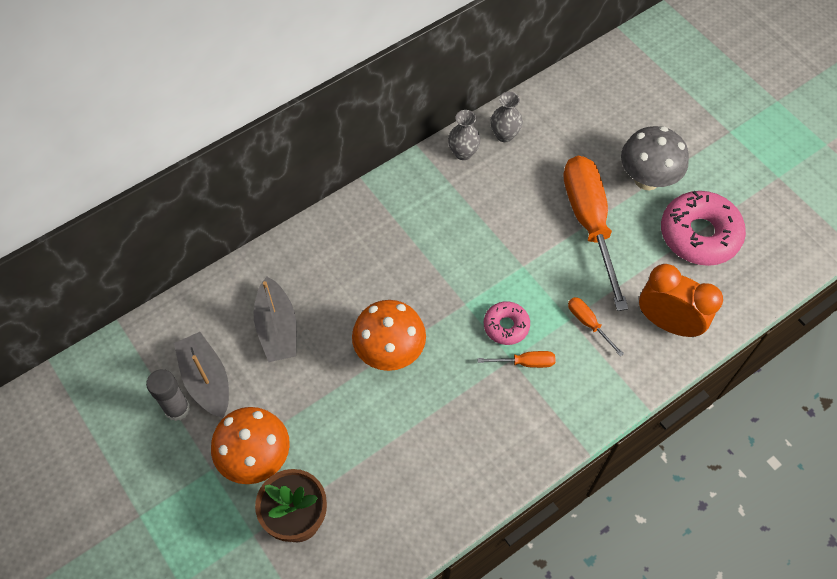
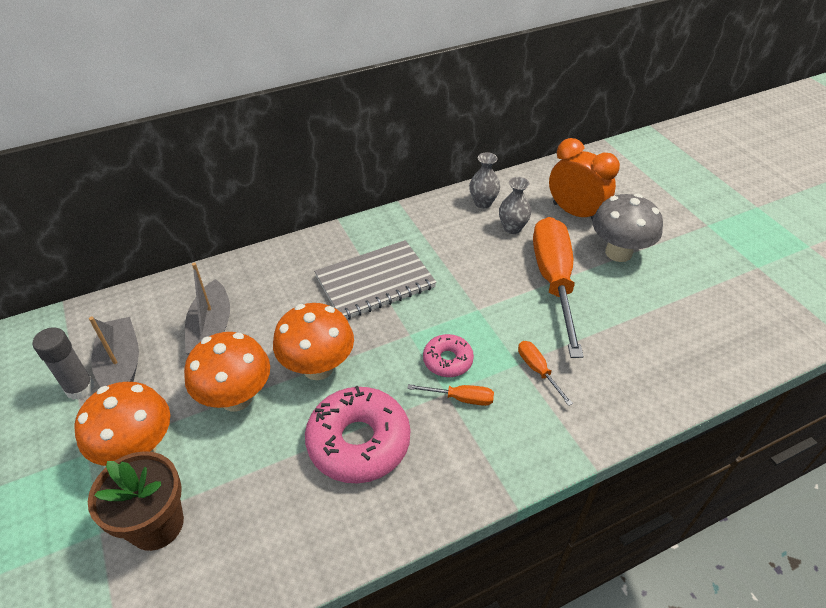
camera: 10 degrees right, 15 degrees down
grey vase [448,110,481,160] -> grey vase moved to [499,177,531,234]
orange clock [639,264,723,337] -> orange clock moved to [549,138,620,220]
pink donut [661,191,746,266] -> pink donut moved to [305,386,410,483]
none -> orange mushroom [184,332,270,412]
none -> grey notebook [314,240,437,320]

